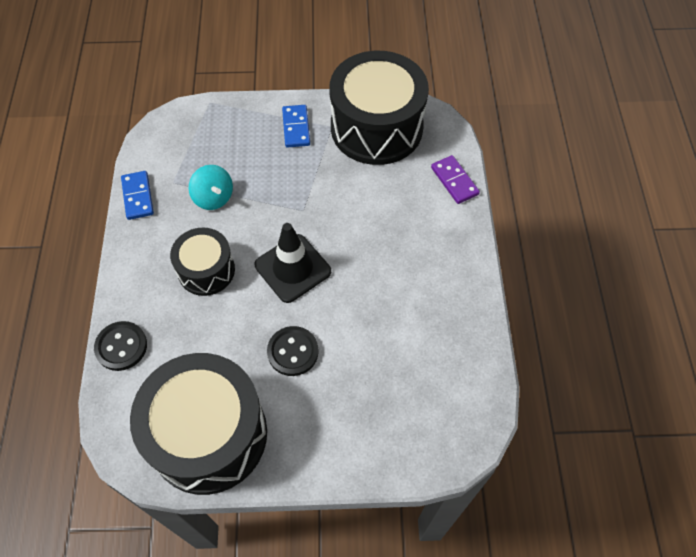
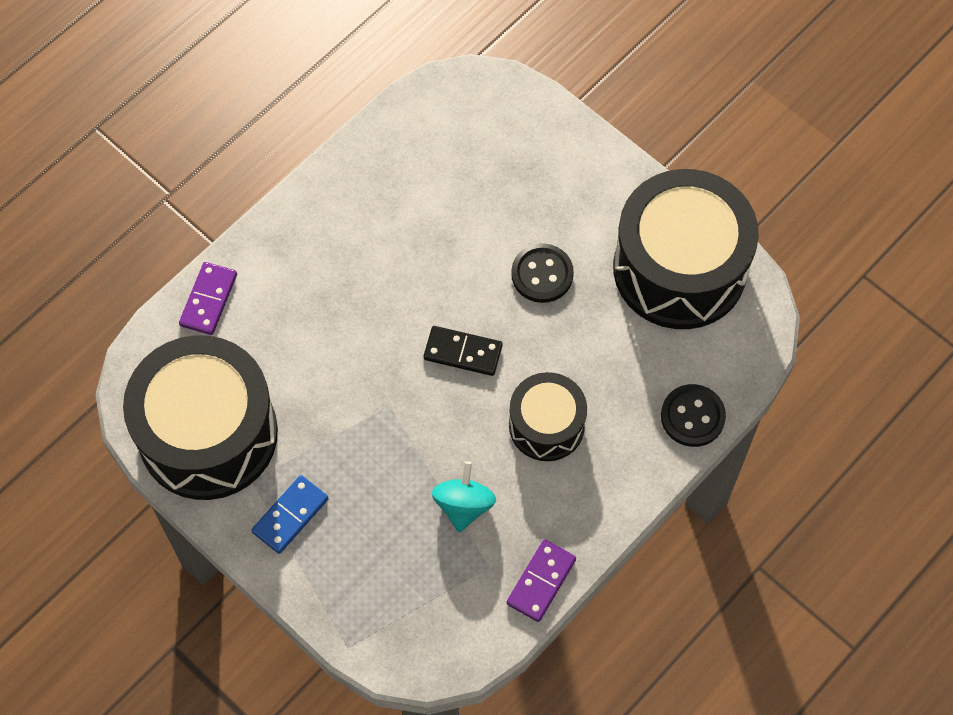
camera: 135 degrees left, 5 degrees up
blue domino [121,171,154,220] -> purple domino [507,539,576,622]
black traffic cone [255,223,331,303] -> black domino [424,326,502,376]

